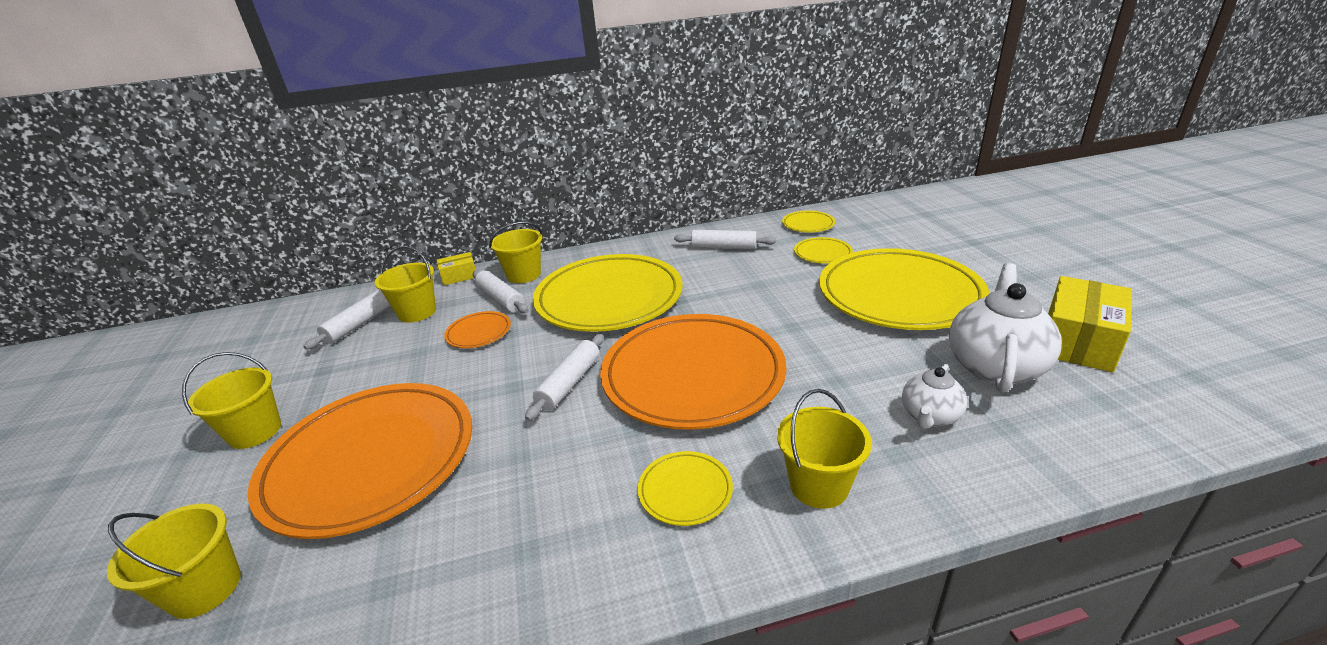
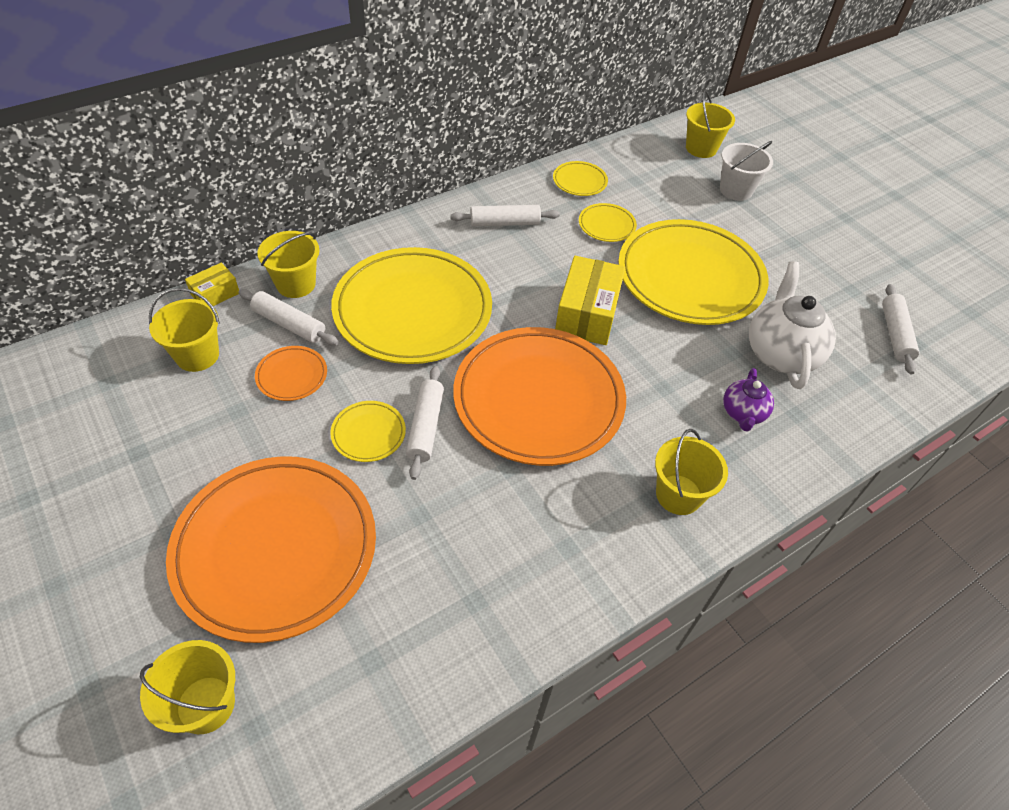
camera: 25 degrees left, 20 degrees up
yellow bucket [182,352,281,449] -> yellow bucket moved to [686,90,735,158]
white rolling pin [303,290,390,350] -> white rolling pin moved to [882,284,919,374]
yellow plate [638,451,733,526] -> yellow plate moved to [330,401,406,462]
white teapot [902,364,967,429] -> purple teapot [723,368,774,432]
yellow box [1048,276,1132,372] -> yellow box moved to [555,256,625,345]
none -> white bucket [720,141,773,201]

